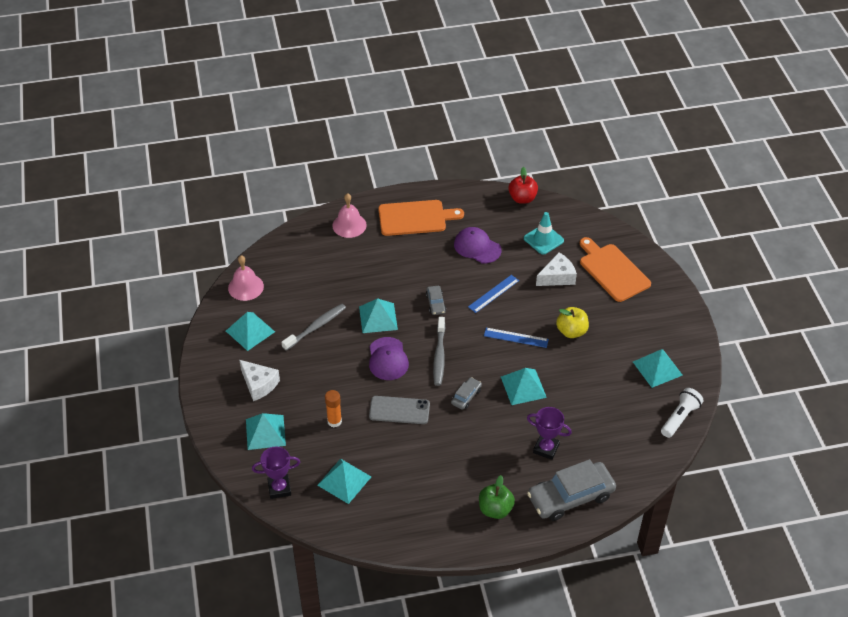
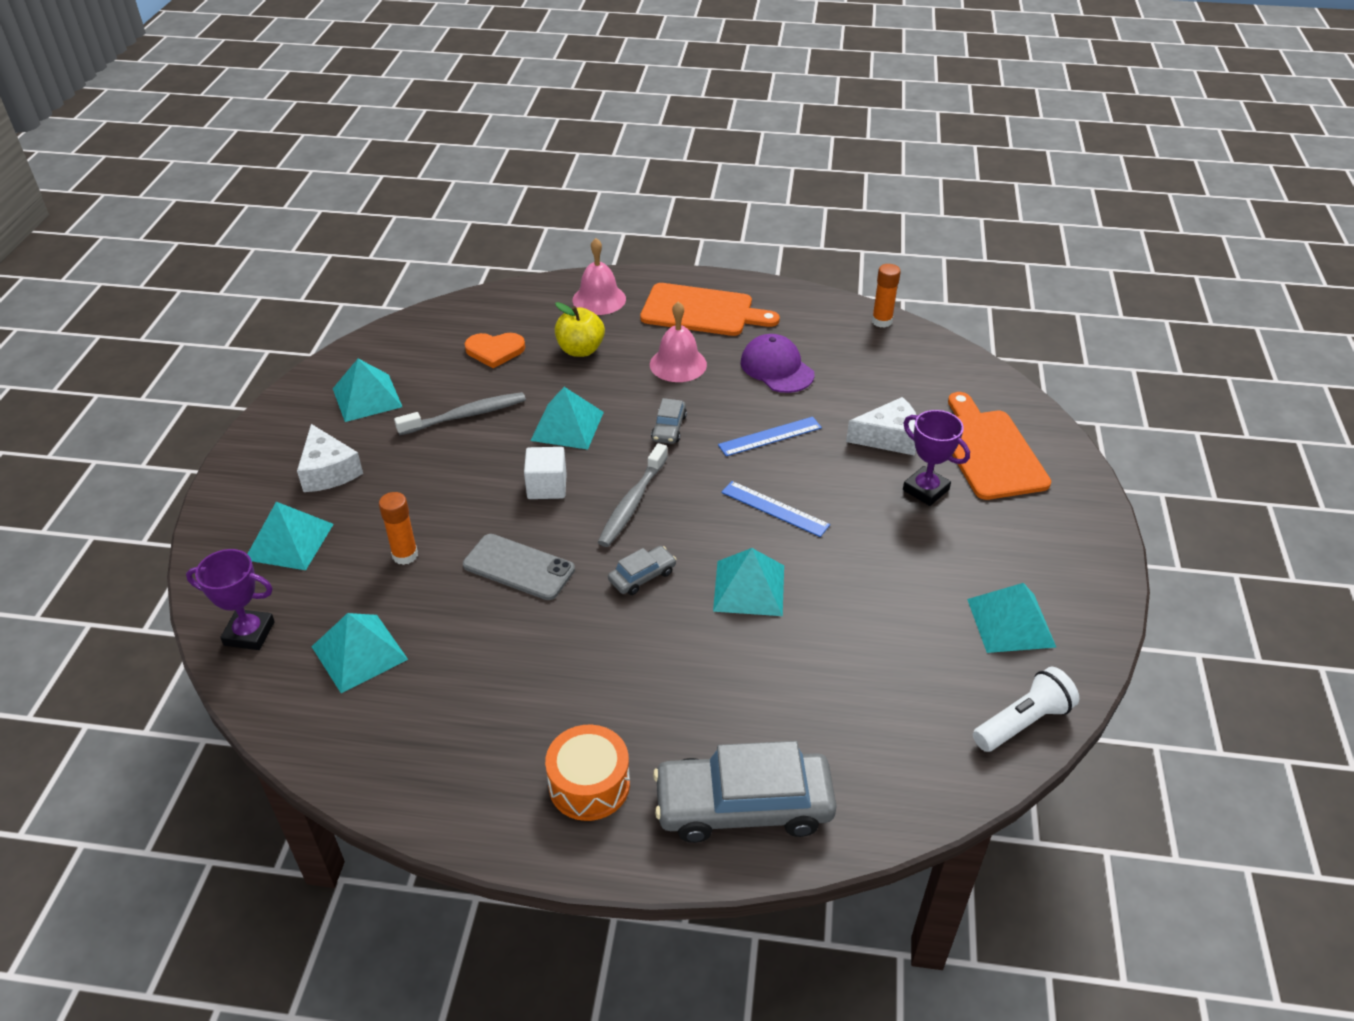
camera: 20 degrees right, 5 degrees down
pink bell [228,255,264,301] -> pink bell moved to [650,301,707,382]
purple cap [369,337,409,380] -> white cube [524,447,567,499]
green apple [479,475,515,519] -> orange drum [545,725,630,821]
red apple [508,167,538,204] -> orange glue stick [872,264,901,328]
turquoise traffic cone [524,212,564,255] -> none
purple trophy [527,407,572,460] -> purple trophy moved to [903,410,970,506]
yellow apple [556,307,589,338] -> yellow apple moved to [555,302,605,357]
none -> orange heart [465,333,525,368]

